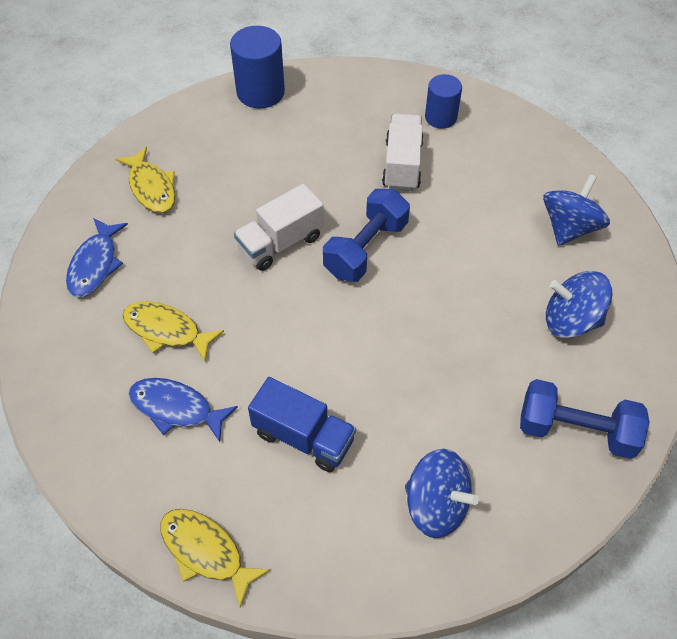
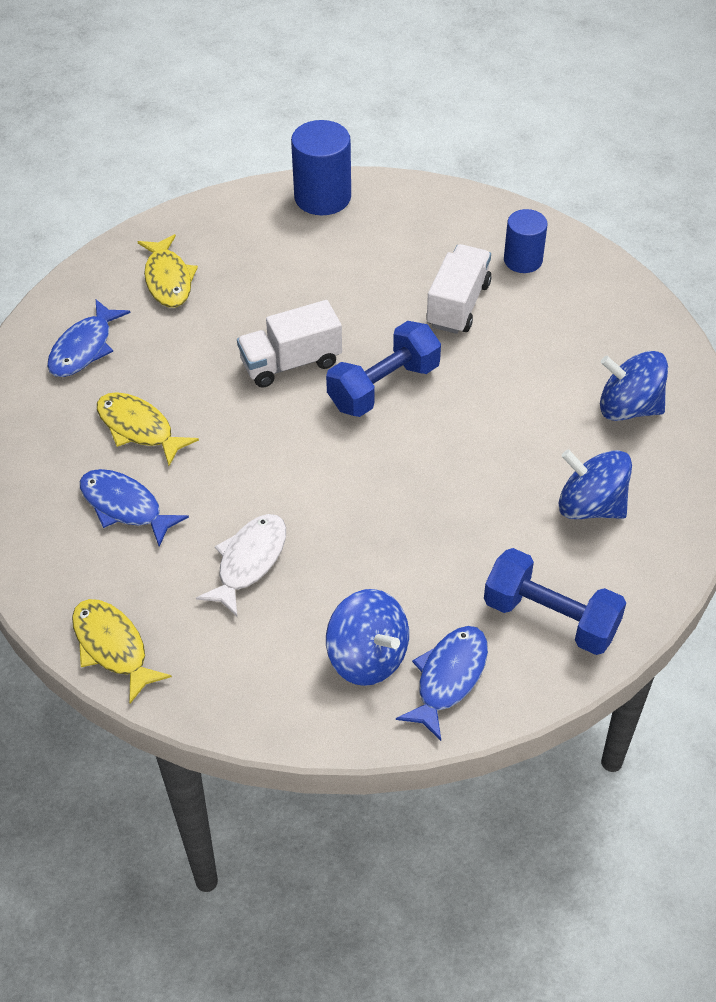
camera: 15 degrees right, 5 degrees down
blue truck [248,377,356,472] -> white fish [196,514,286,616]
blue spinning top [543,174,610,246] -> blue spinning top turned 120 degrees counterclockwise [600,351,668,421]
none -> blue fish [396,626,488,741]

